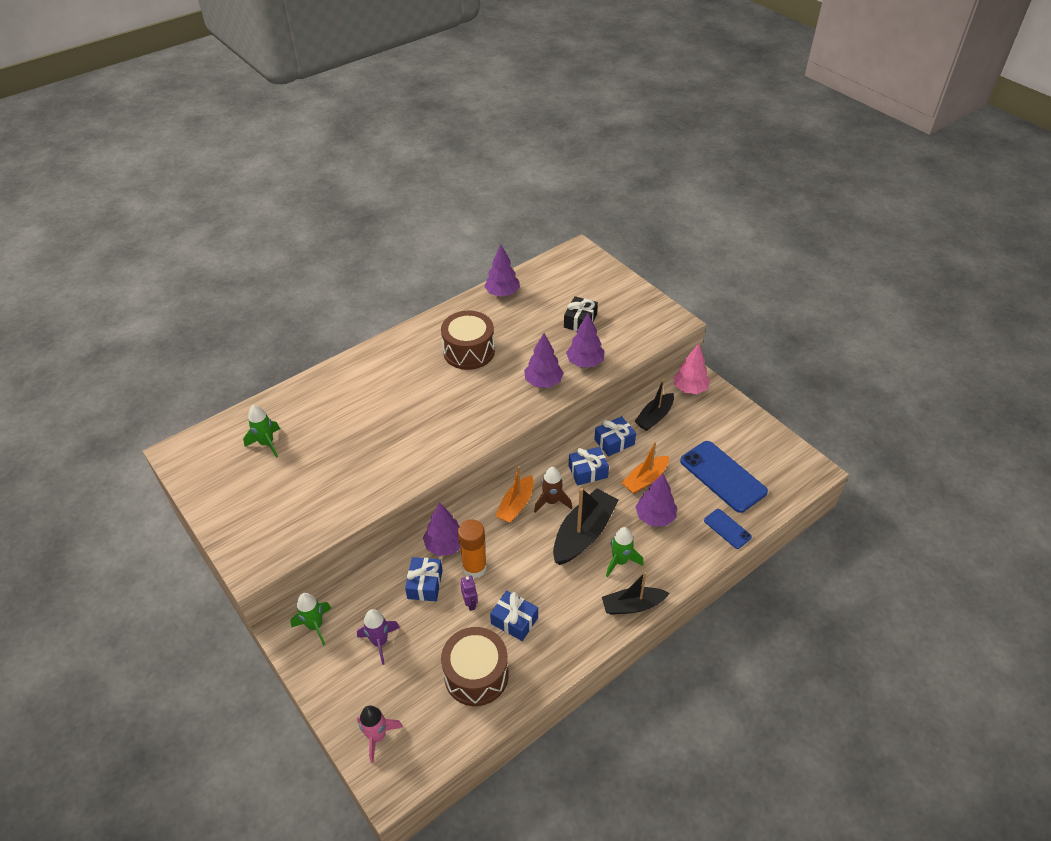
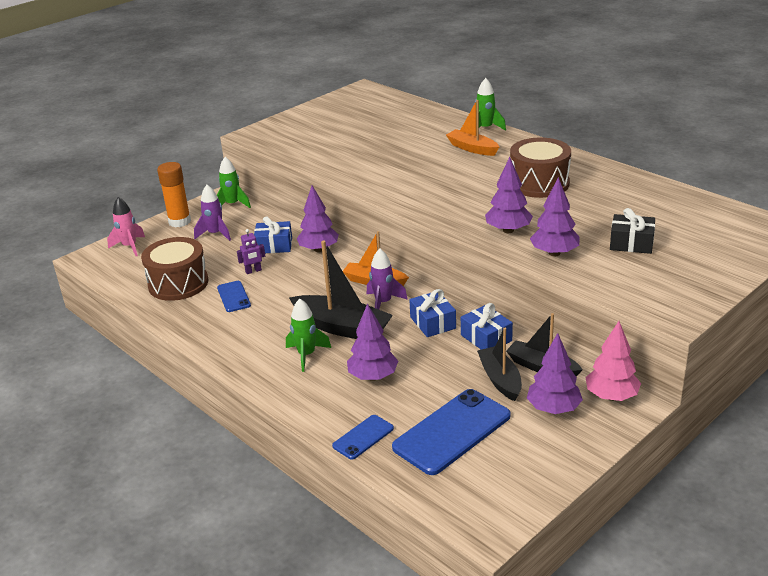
camera: 85 degrees right, 15 degrees down
green rocket [243,405,280,458] -> green rocket moved to [475,78,506,131]
orange glue stick [458,519,487,578] -> orange glue stick moved to [157,162,191,227]
purple tree [484,244,520,297] -> purple tree moved to [527,333,583,414]
blue gift [490,591,538,641] -> blue phone [217,281,251,312]
brown rocket [534,467,572,513] -> purple rocket [367,249,408,309]
black boat [602,572,670,615] -> black boat moved to [477,328,522,401]
orange boat [622,442,669,494] -> orange boat moved to [446,100,499,156]

